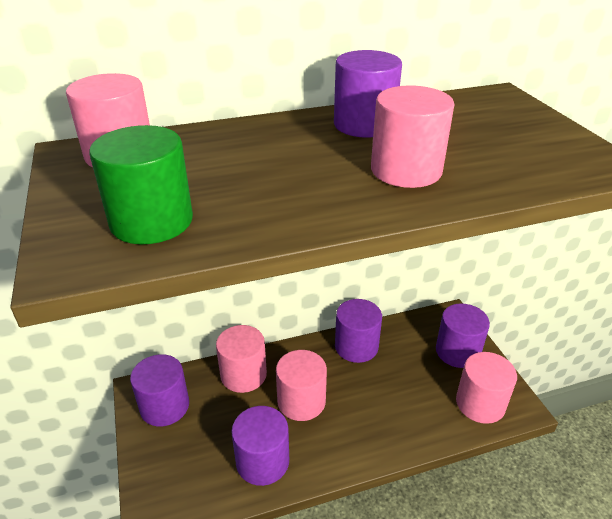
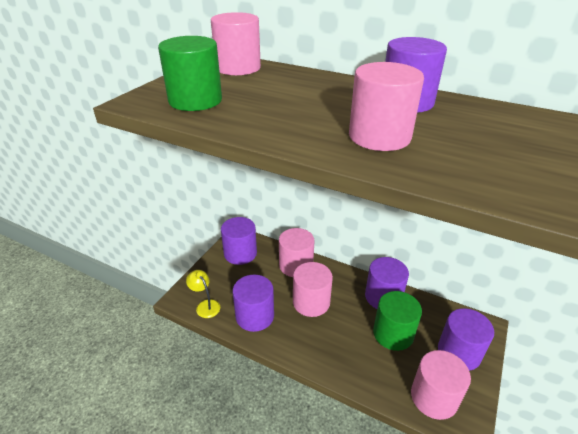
camera: 45 degrees right, 0 degrees up
none -> yellow lamp [186,270,220,318]
none -> green cylinder [373,291,422,351]

